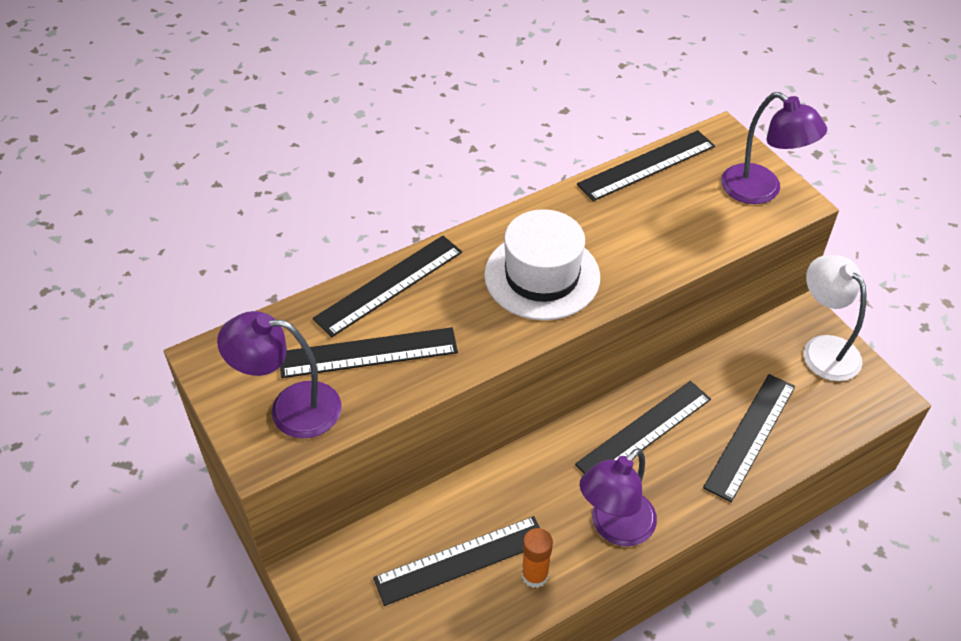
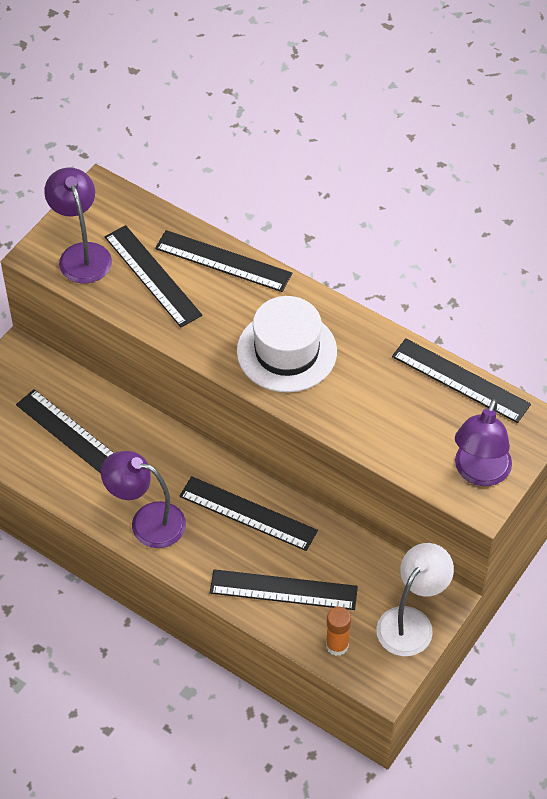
camera: 65 degrees right, 5 degrees up
orange glue stick [522,528,553,588] -> orange glue stick moved to [326,607,351,656]

